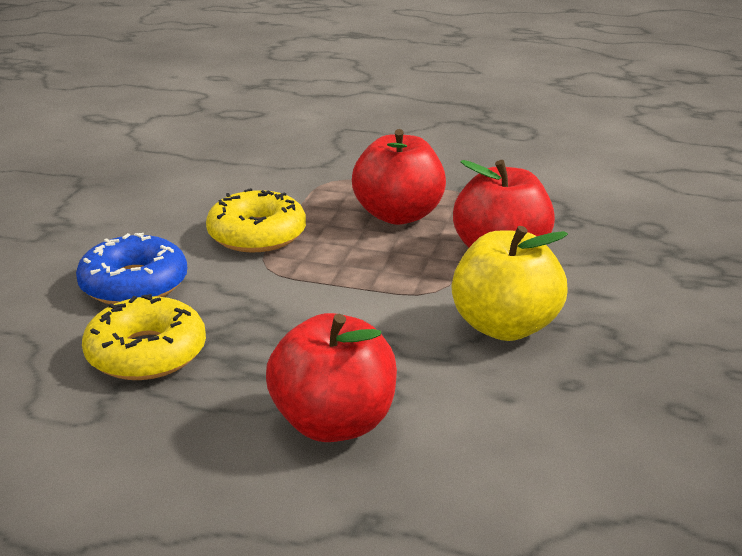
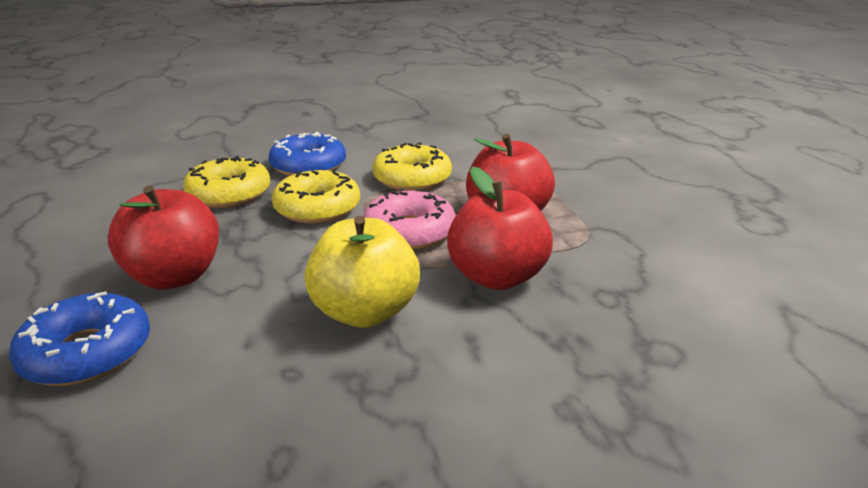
camera: 60 degrees right, 0 degrees up
none -> blue donut [9,292,150,386]
none -> yellow donut [272,169,360,224]
none -> pink donut [363,188,456,250]

